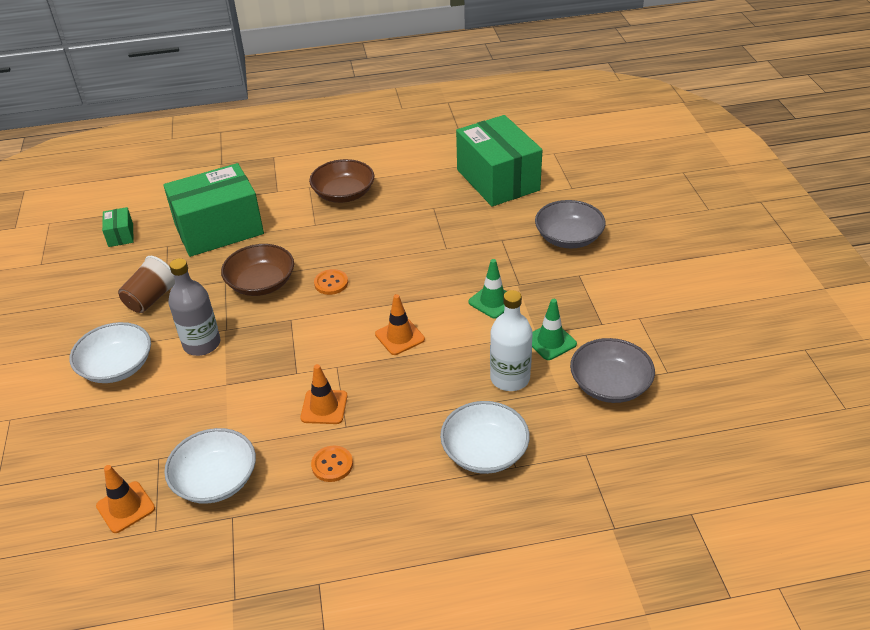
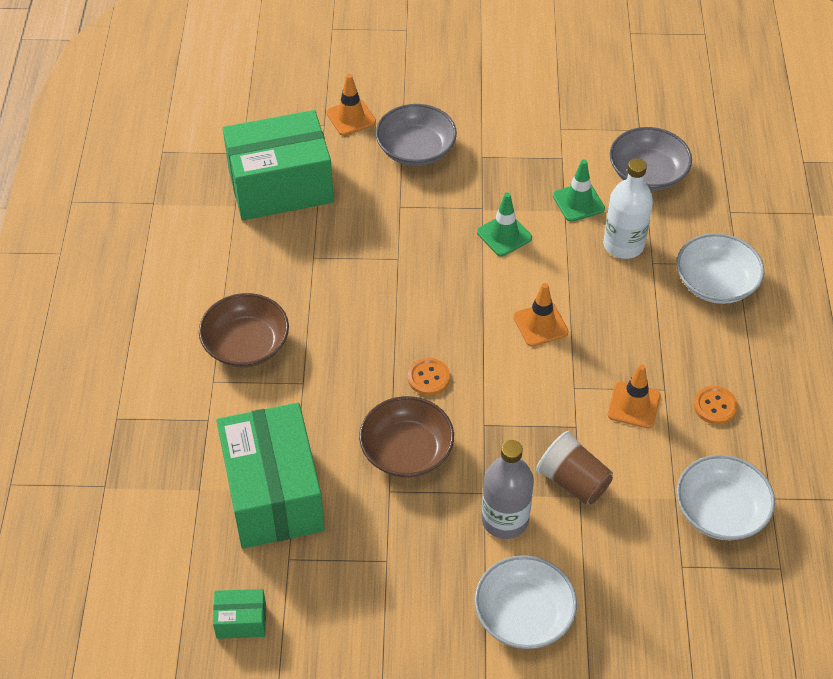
camera: 80 degrees left, 10 degrees up
orange traffic cone [96,465,155,533] -> orange traffic cone moved to [326,74,376,136]
brown cup [118,256,175,313] -> brown cup moved to [536,431,613,505]

